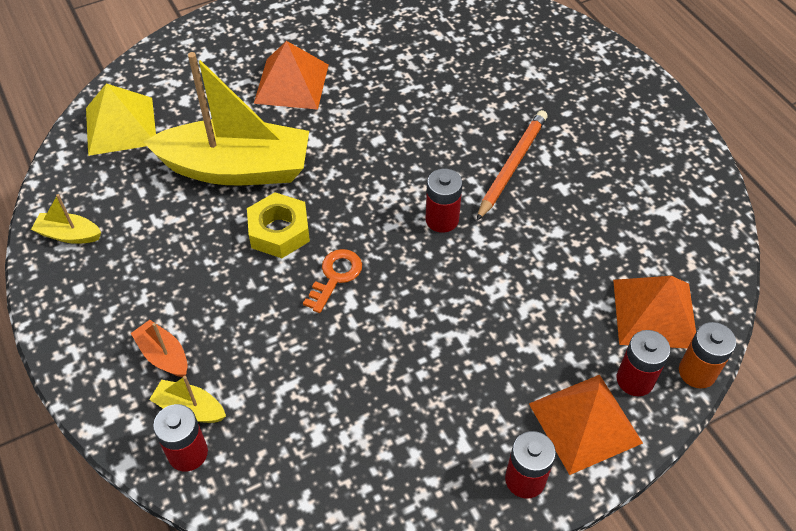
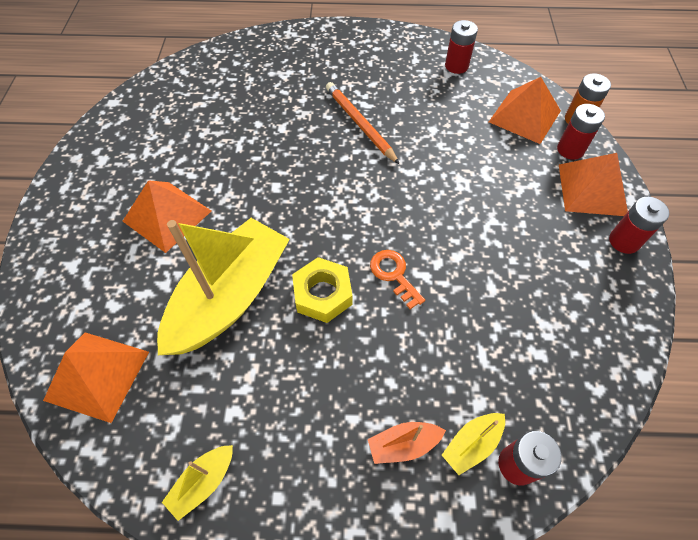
camera: 60 degrees left, 5 degrees up
yellow pyramid [86,83,156,156] -> orange pyramid [43,332,149,423]
red battery [426,169,462,233] -> red battery moved to [445,20,478,74]

